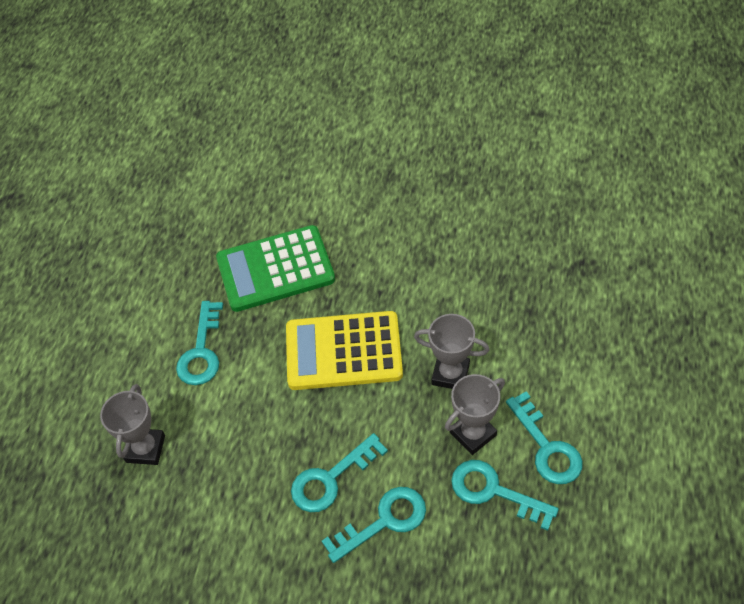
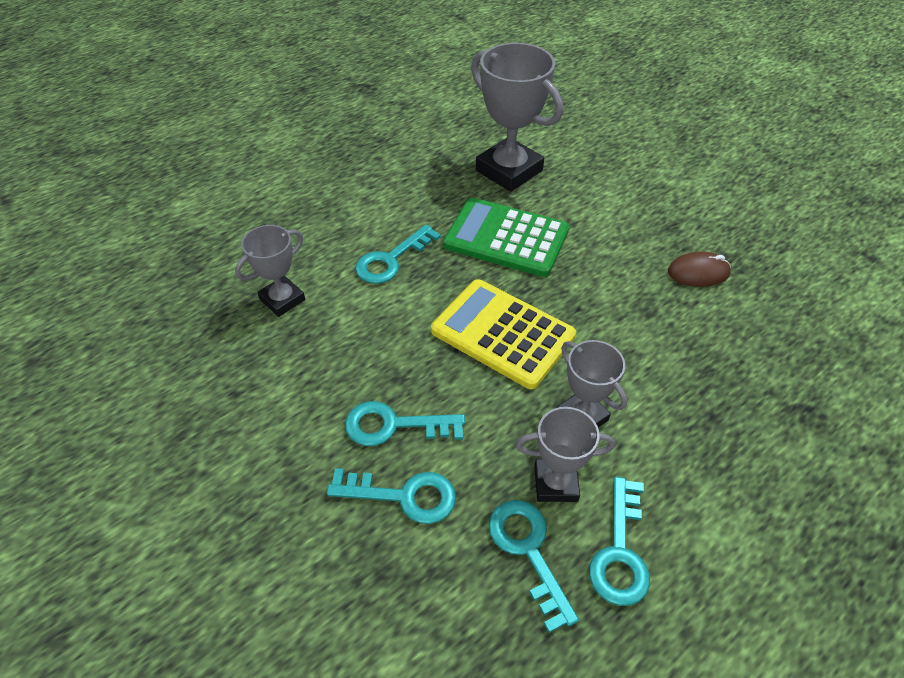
camera: 35 degrees right, 5 degrees down
none -> grey trophy [471,43,563,192]
none -> brown mouse [668,251,731,287]

